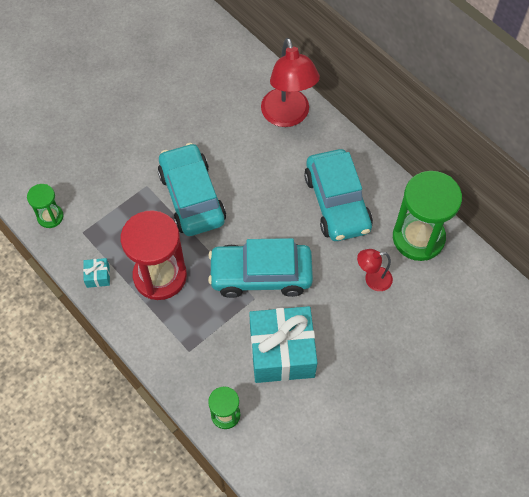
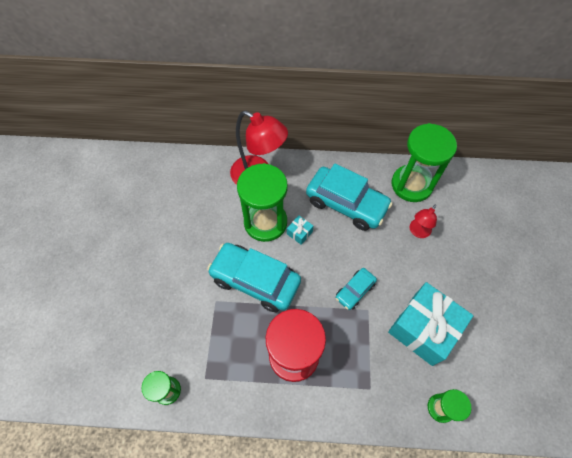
camera: 45 degrees left, 0 degrees up
turquoise gift [83,258,110,288] -> turquoise gift moved to [287,215,313,245]
turquoise car [208,238,313,298] -> turquoise car [336,268,377,310], size x0.50
none -> green hourglass [237,163,288,242]

